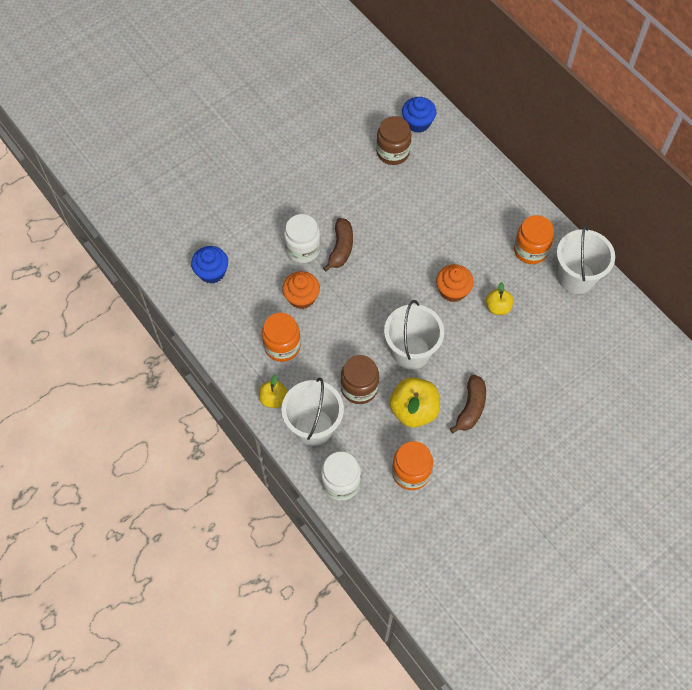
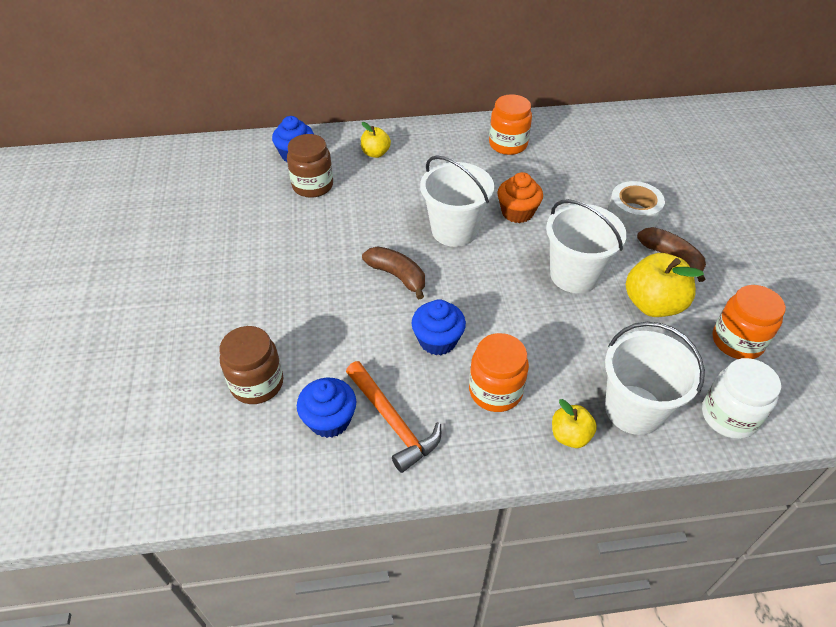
camera: 60 degrees left, 15 degrees down
orange cupcake [282,271,320,309] -> blue cupcake [411,299,466,355]
white jar [284,214,321,263] -> none
brown jar [340,355,379,404] -> brown jar moved to [220,326,284,404]
yellow apple [486,282,514,315] -> yellow apple moved to [361,122,391,158]
white bucket [557,224,615,294] -> white bucket moved to [420,155,494,247]
none -> orange hammer [346,361,441,473]
none -> white tape [608,181,665,231]

